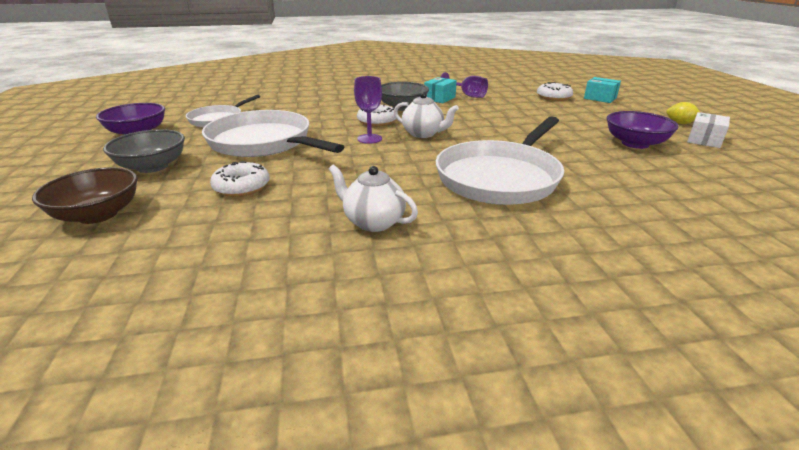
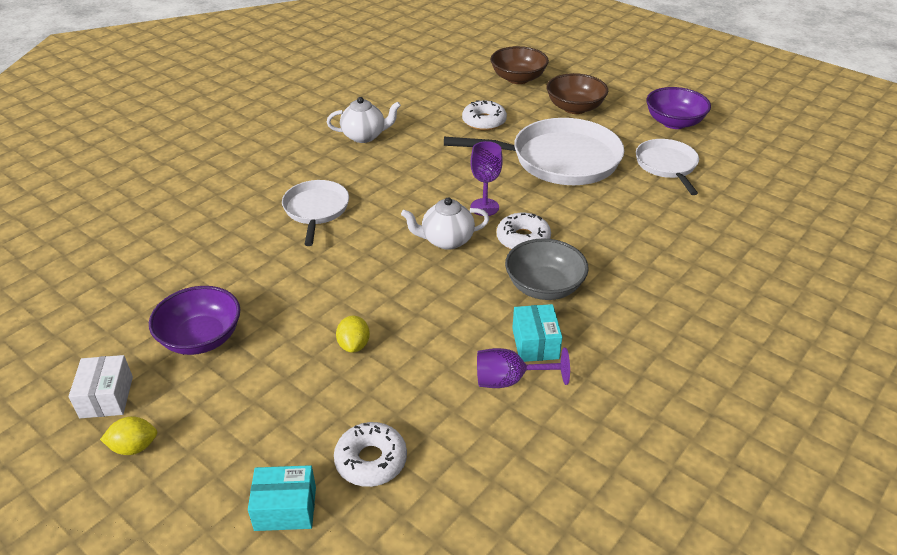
camera: 140 degrees right, 10 degrees up
grey bowl [103,129,185,173] -> brown bowl [546,73,608,114]
white pan [436,117,564,205] -> white pan [282,180,349,246], size x0.57
none -> yellow lemon [336,316,370,353]

